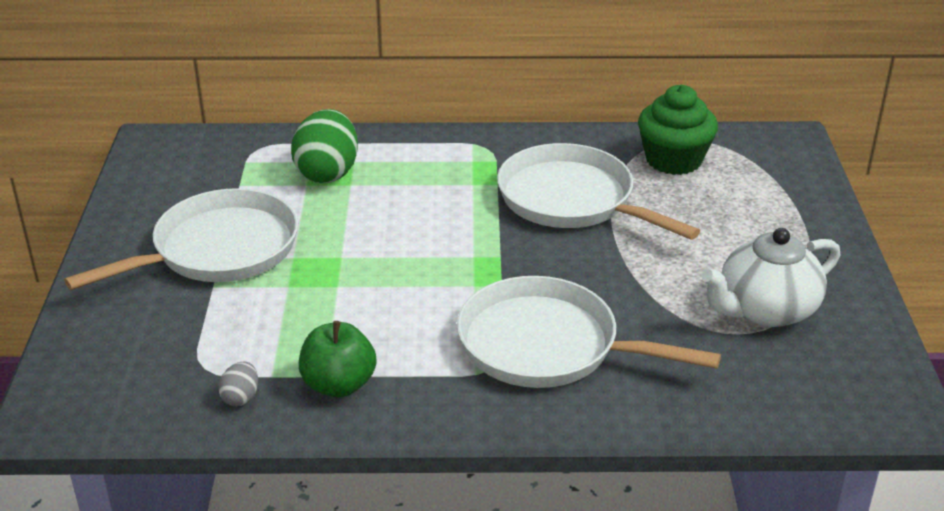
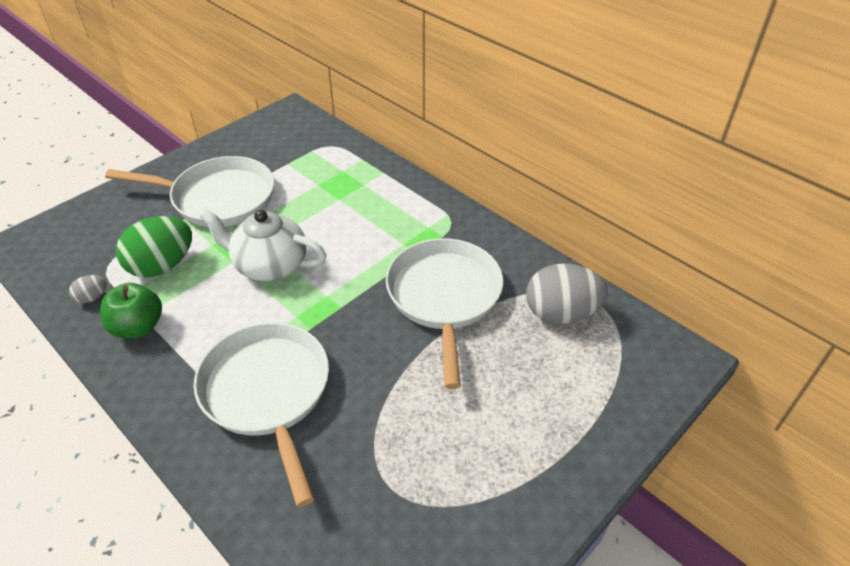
camera: 45 degrees right, 10 degrees up
green egg [291,109,358,183] -> green egg moved to [116,216,192,278]
green cupcake [638,85,718,175] -> grey egg [526,263,608,324]
white teapot [702,228,840,327] -> white teapot moved to [200,209,327,281]

